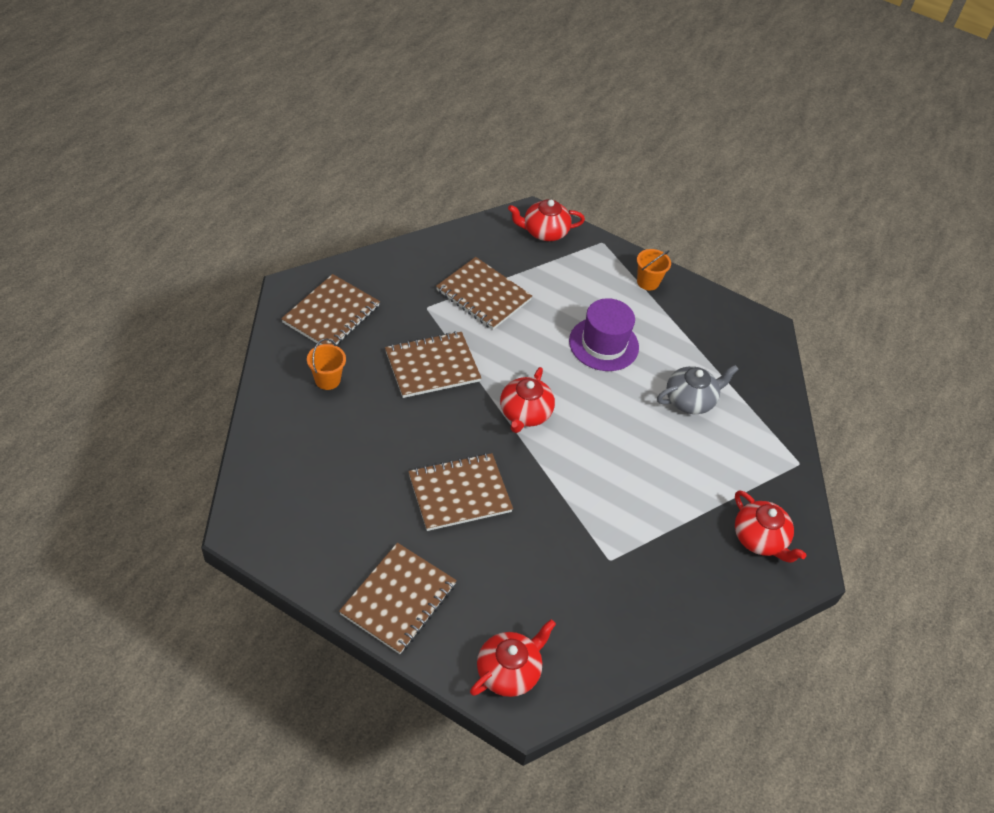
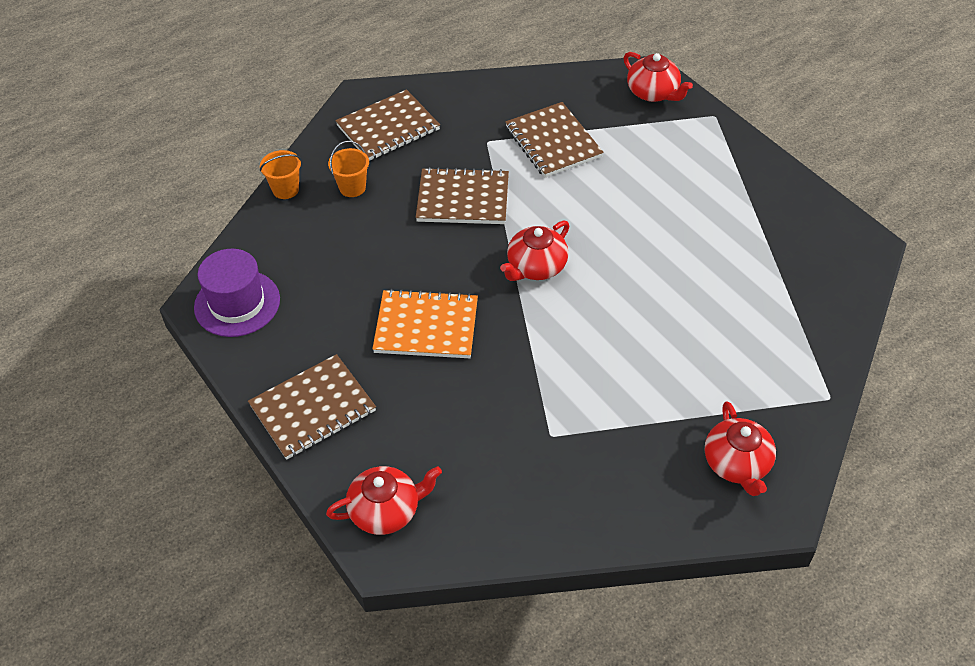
camera: 30 degrees right, 0 degrees up
brown notebook [408,453,513,531] -> orange notebook [372,289,478,358]
red teapot [508,199,585,241] -> red teapot turned 150 degrees counterclockwise [623,52,693,102]
purple hat [569,298,639,371] -> purple hat moved to [194,249,280,337]
orange bucket [637,249,671,290] -> orange bucket moved to [260,150,301,199]
grey teapot [657,365,739,414] -> none

